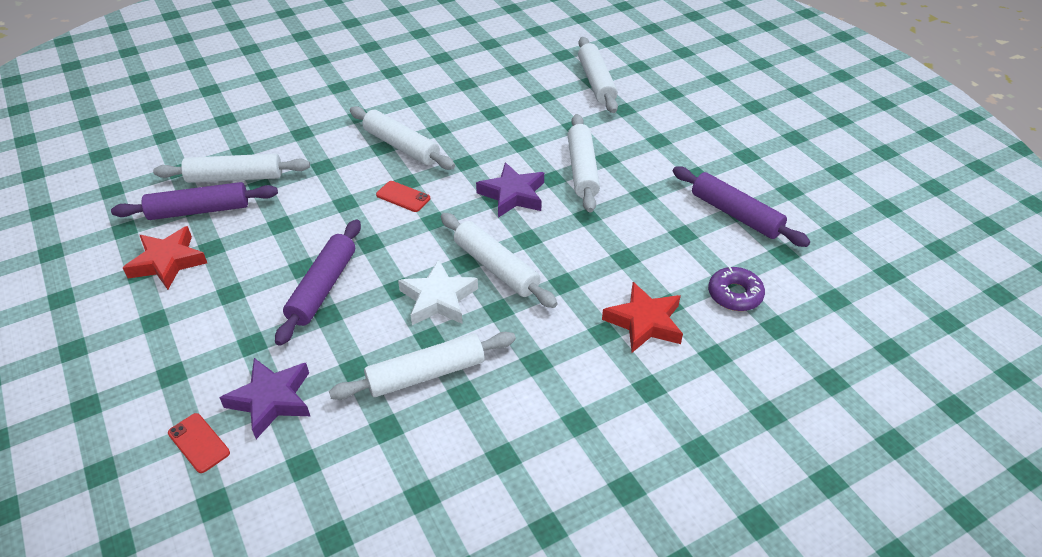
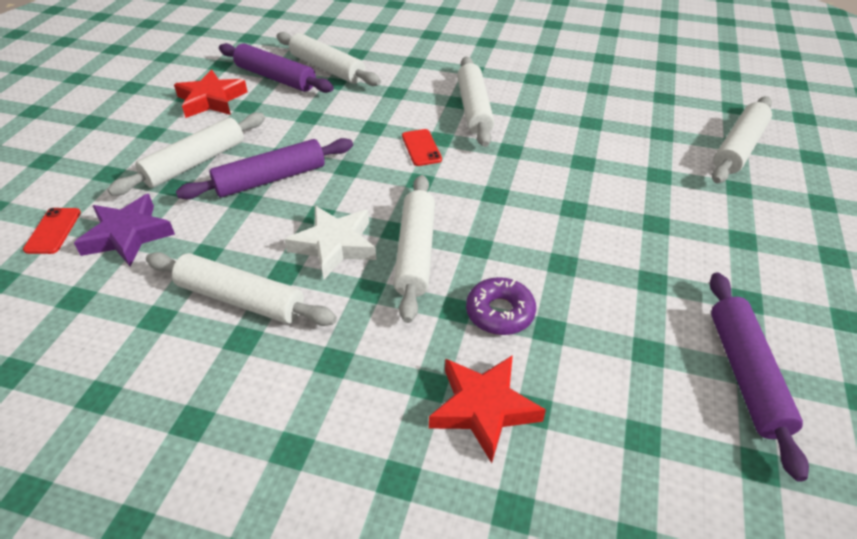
camera: 45 degrees right, 0 degrees up
purple star [476,162,544,218] -> none
white rolling pin [568,114,600,212] -> white rolling pin moved to [107,113,265,196]
purple donut [708,267,765,311] -> purple donut moved to [466,277,536,335]

